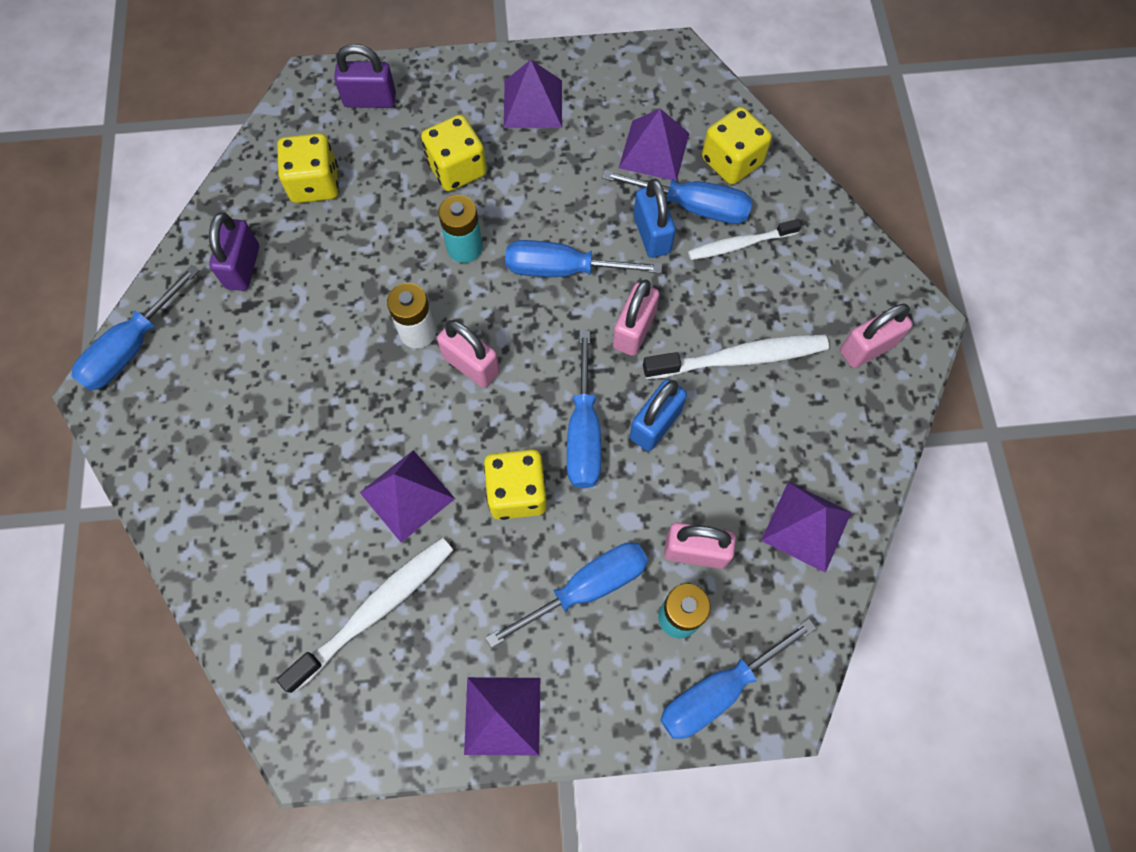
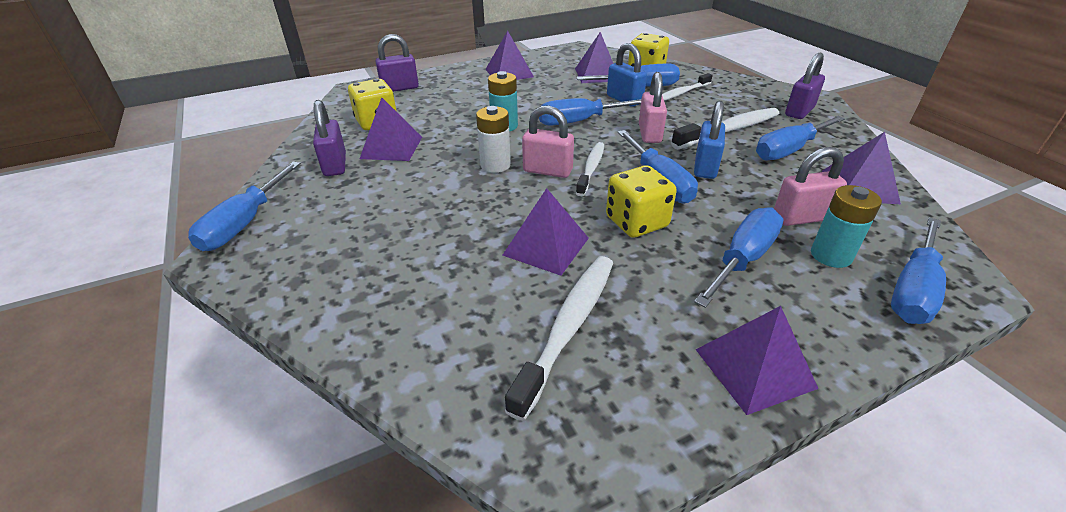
camera: 20 degrees left, 30 degrees down
yellow dice [421,115,487,191] -> none
pink padlock [840,303,913,368] -> purple padlock [785,53,825,119]
none -> purple pyramid [360,97,422,161]
none -> white toothbrush [576,142,604,196]
none -> blue screwdriver [756,116,845,160]

